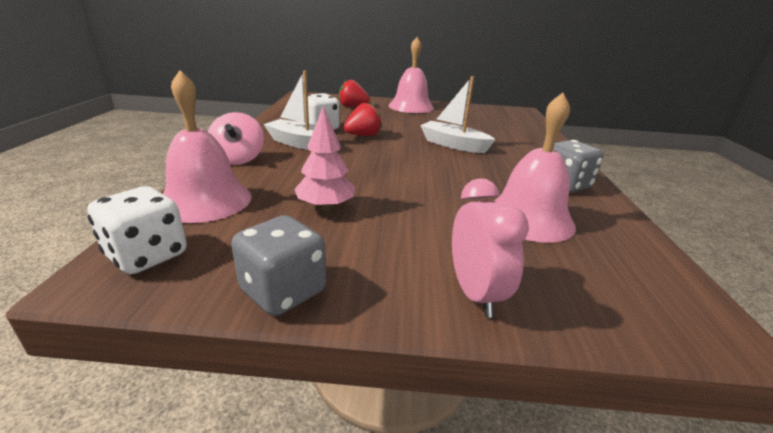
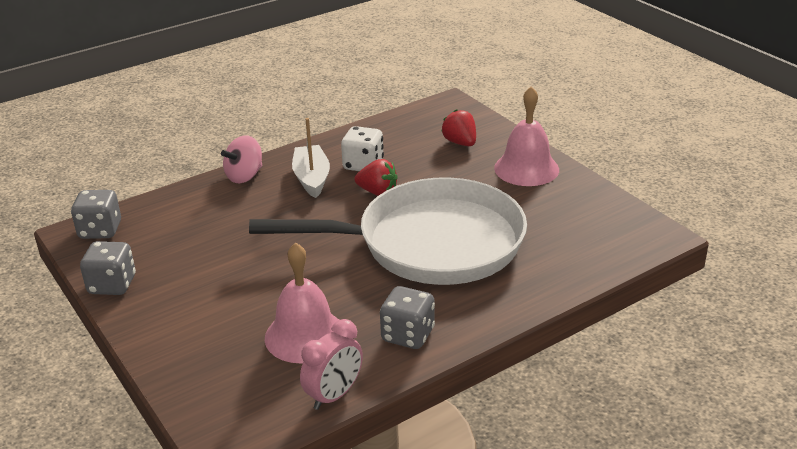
camera: 55 degrees right, 5 degrees up
white dice [87,186,187,274] -> grey dice [71,190,121,239]
pink bell [163,70,252,223] -> none
pink tree [294,107,355,211] -> none
white boat [420,76,496,153] -> white pan [249,177,527,285]
pink clock [452,178,529,317] -> pink clock moved to [300,319,363,410]

